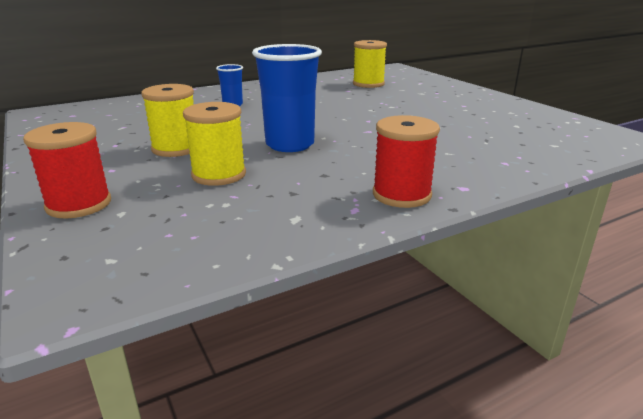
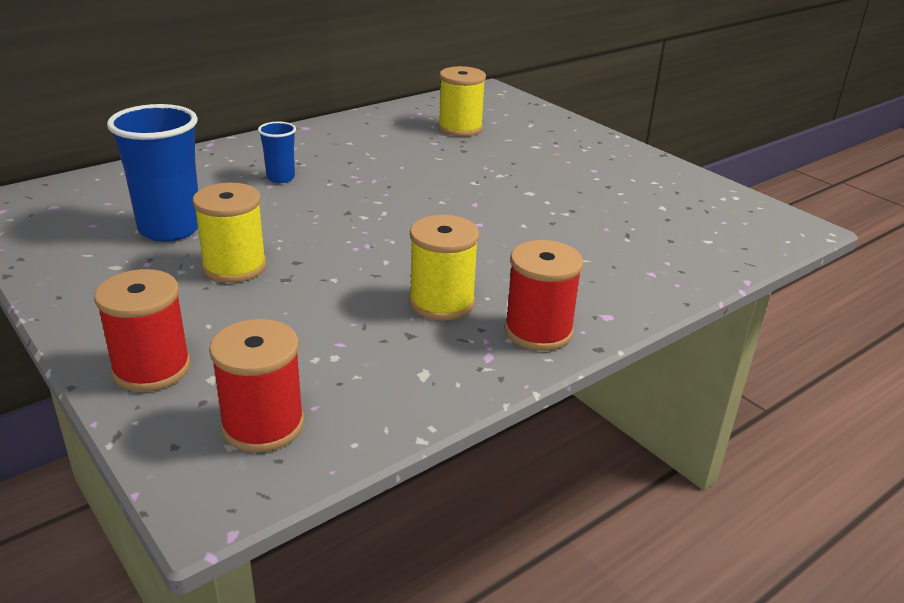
camera: 10 degrees left, 5 degrees up
yellow spool [183,102,246,186] -> yellow spool moved to [409,215,479,321]
blue cup [252,44,322,152] -> blue cup moved to [107,104,198,242]
none -> red spool [209,319,304,452]

